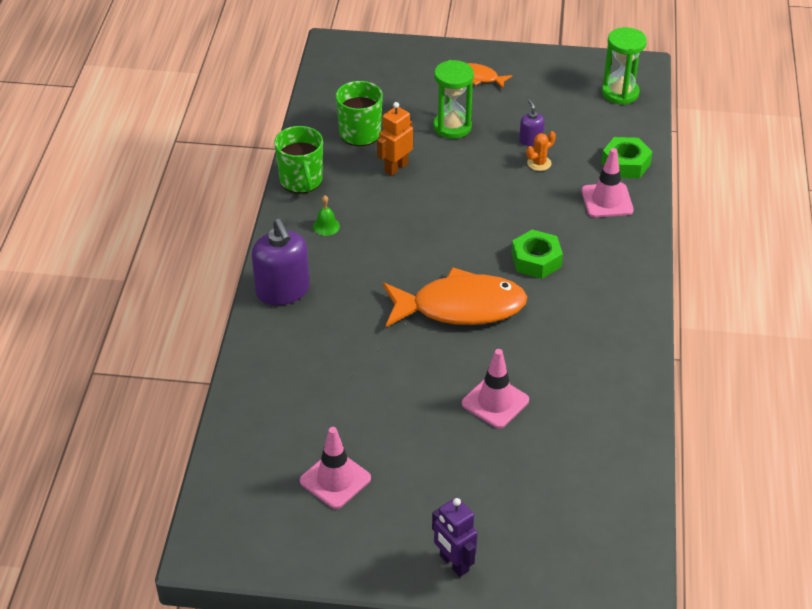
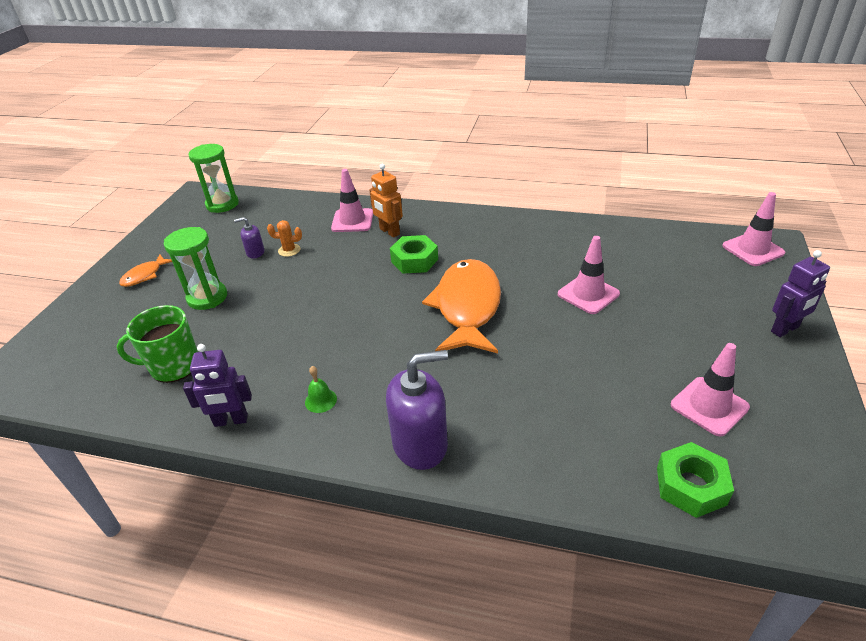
camera: 80 degrees left, 5 degrees down
green mug [274,126,323,194] -> purple robot [183,344,252,427]
orange robot [377,102,413,176] -> orange robot moved to [369,164,403,238]
orange cactus [526,131,556,171] -> orange cactus turned 60 degrees counterclockwise [267,220,302,257]
green nut [601,137,652,178] -> green nut moved to [657,442,734,518]
none -> pink traffic cone [722,192,785,266]

